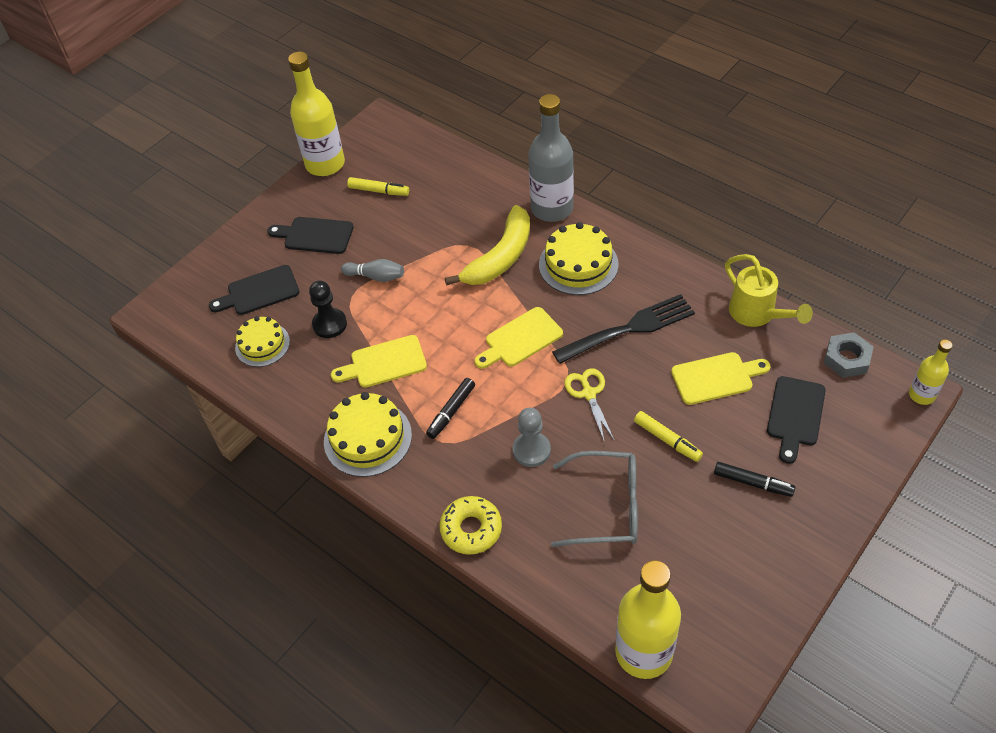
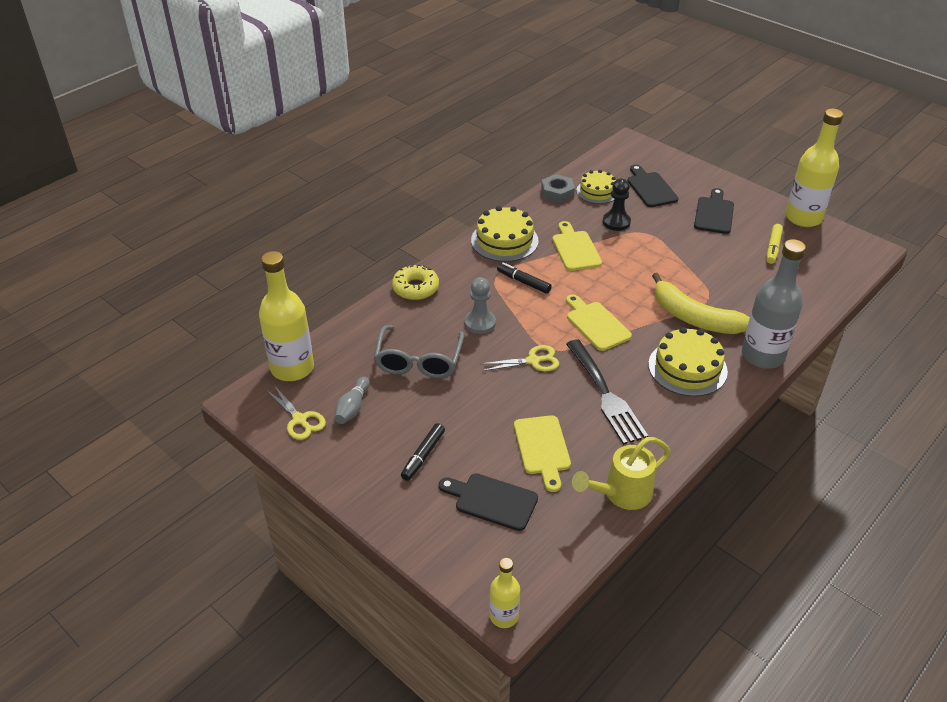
camera: 90 degrees right, 10 degrees down
grey bowling pin [341,259,404,282] -> grey bowling pin moved to [335,377,370,424]
yellow marker [634,411,703,462] -> none
grey nut [824,332,874,378] -> grey nut moved to [541,174,575,203]
none -> yellow scissors [266,385,326,440]

